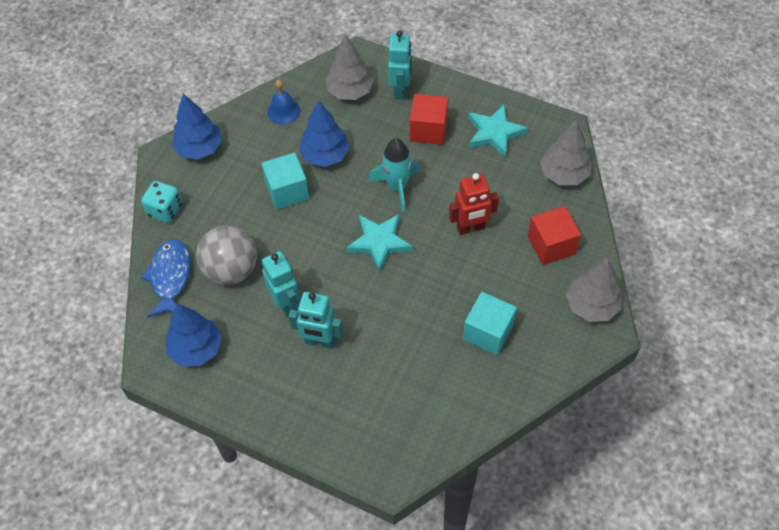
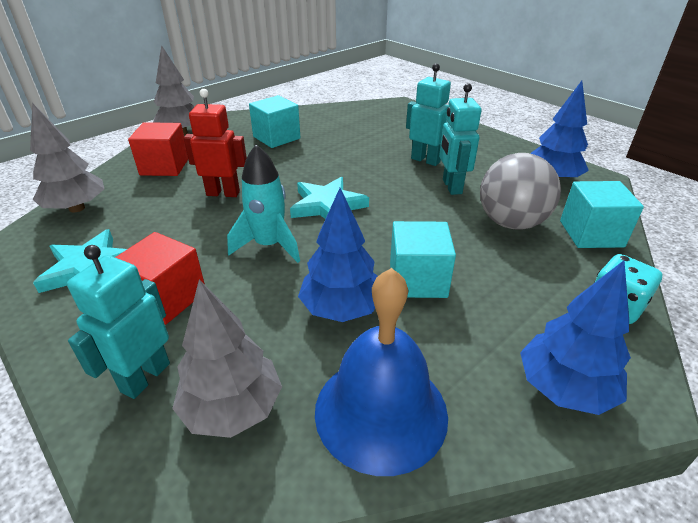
camera: 160 degrees left, 20 degrees down
blue fish [141,239,191,318] -> turquoise cube [560,181,644,248]
blue bell [267,80,300,125] -> blue bell [315,268,448,476], size x1.89

